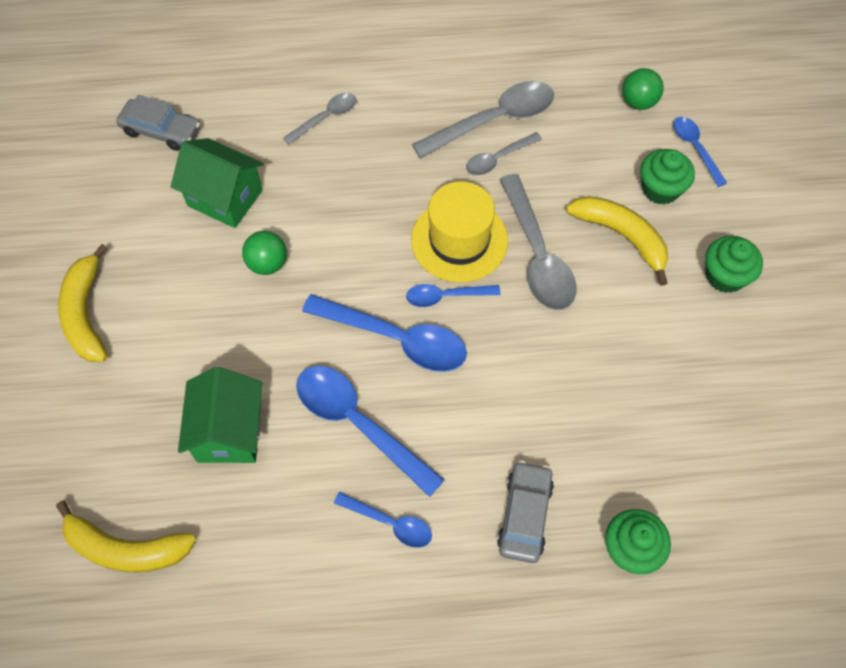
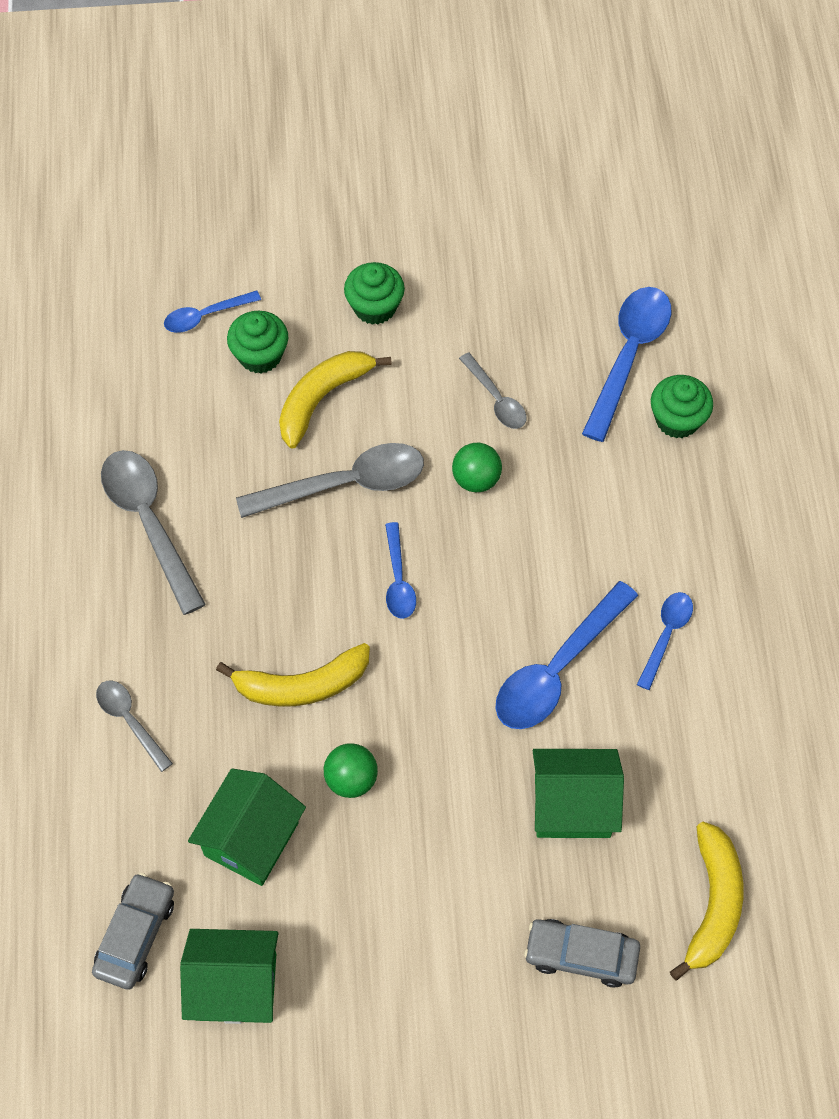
camera: 90 degrees left, 0 degrees up
yellow banana [58,244,108,362] -> yellow banana moved to [216,643,370,707]
blue spoon [302,294,467,372] -> blue spoon moved to [582,287,671,442]
yellow hat [411,182,508,282] -> none
grey spoon [466,132,542,175] -> grey spoon moved to [459,352,527,429]
grey car [497,461,554,563] -> grey car moved to [524,919,640,988]
green ball [622,68,664,110] -> green ball moved to [452,443,502,492]
none -> green house [180,929,278,1024]

